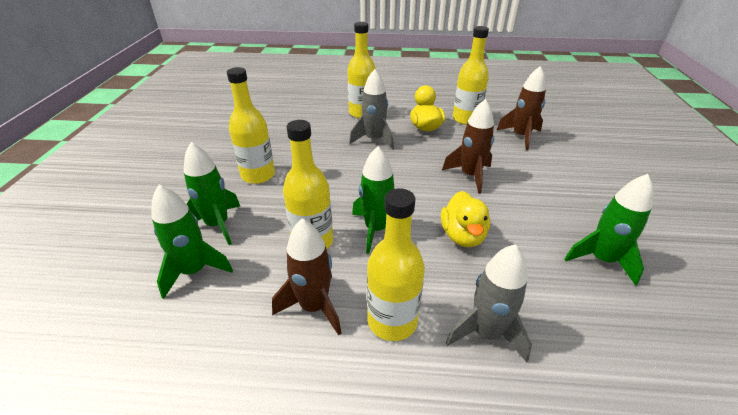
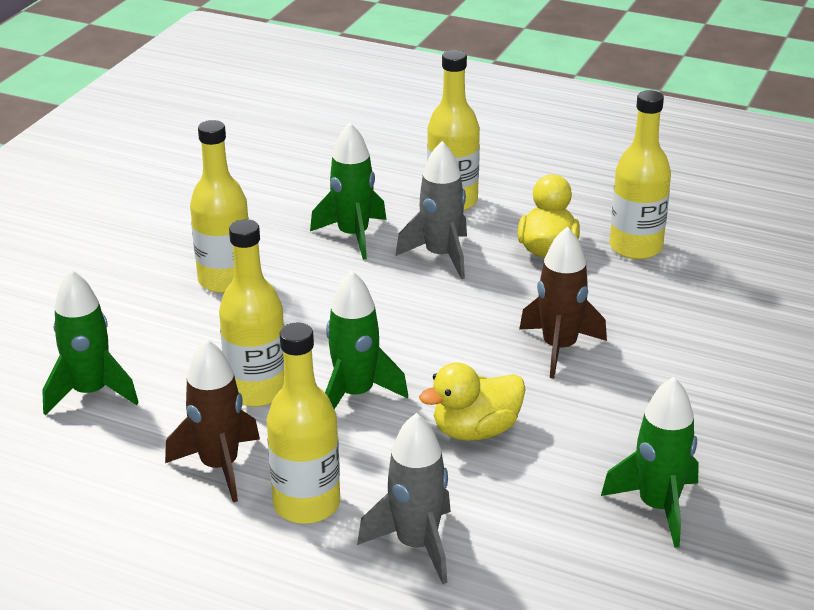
camera: 20 degrees right, 5 degrees down
green rocket [184,142,240,245] -> green rocket moved to [310,122,387,260]
yellow duck [441,191,490,247] -> yellow duck turned 45 degrees clockwise [419,362,526,441]
brown rocket [497,66,546,150] -> none

